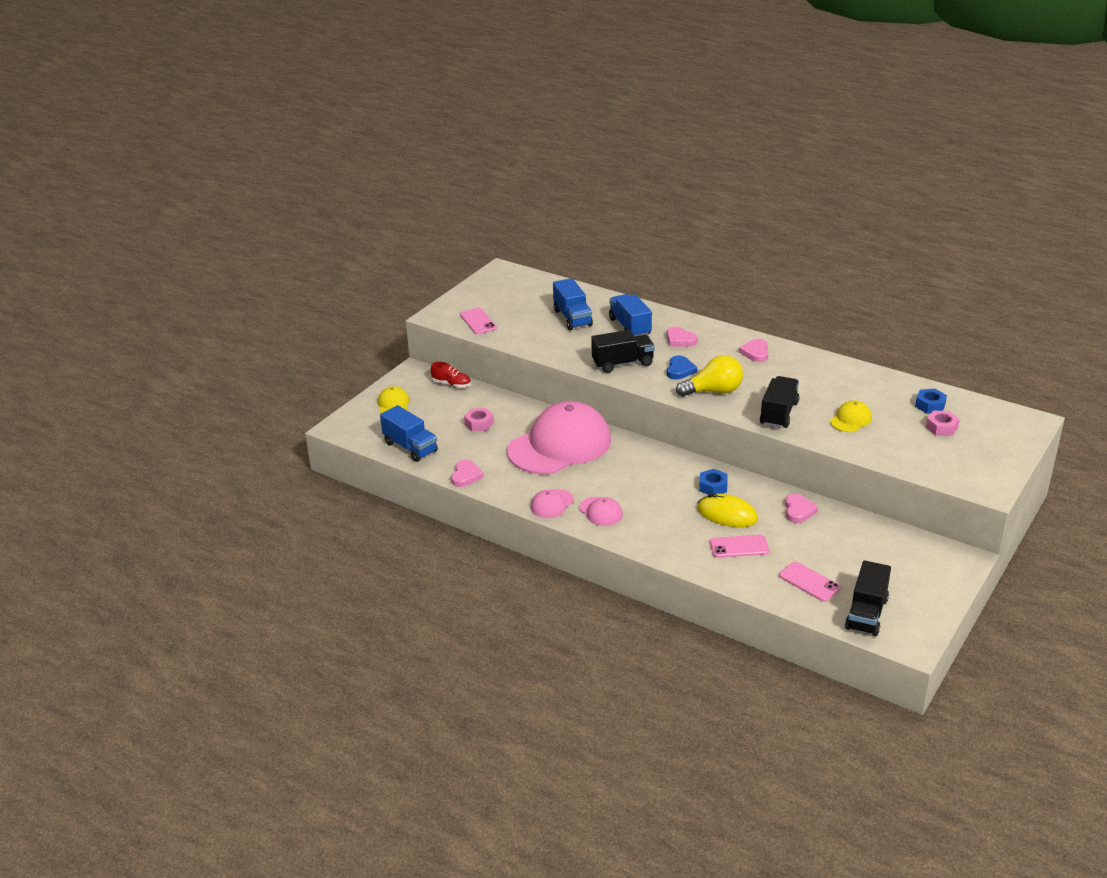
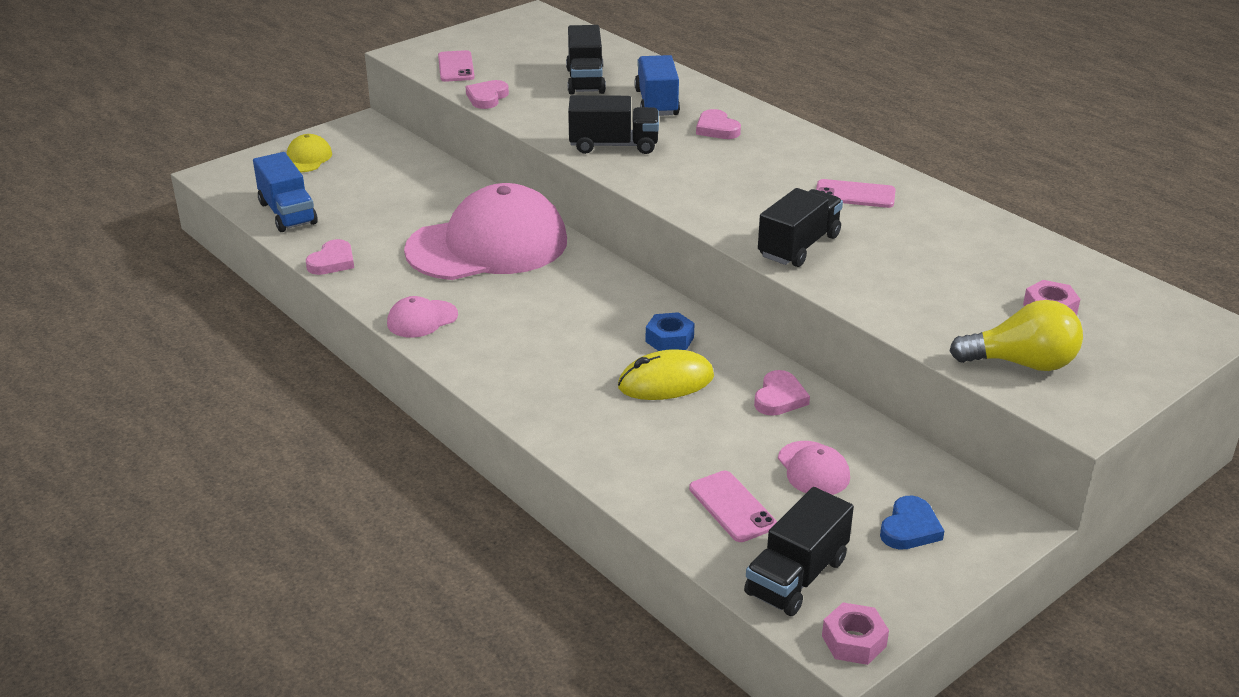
camera: 15 degrees right, 0 degrees up
red shoe [431,362,471,388] -> none
pink nut [464,408,494,432] -> pink nut moved to [822,603,889,665]
blue truck [553,278,593,330] -> black truck [566,25,606,95]
pink cap [579,497,623,526] -> pink cap moved to [778,441,850,495]
blue heart [667,356,697,380] -> blue heart moved to [880,496,944,550]
yellow light bulb [676,355,743,397] -> yellow light bulb moved to [950,300,1083,371]
yellow mouse [697,493,758,527] -> yellow mouse turned 60 degrees counterclockwise [618,349,714,400]
pink phone [710,535,769,558] -> pink phone moved to [816,179,896,208]
pink heart [739,339,768,362] -> pink heart moved to [466,80,509,109]
yellow cap [830,401,872,432] -> none
blue nut [915,389,947,414] -> none

